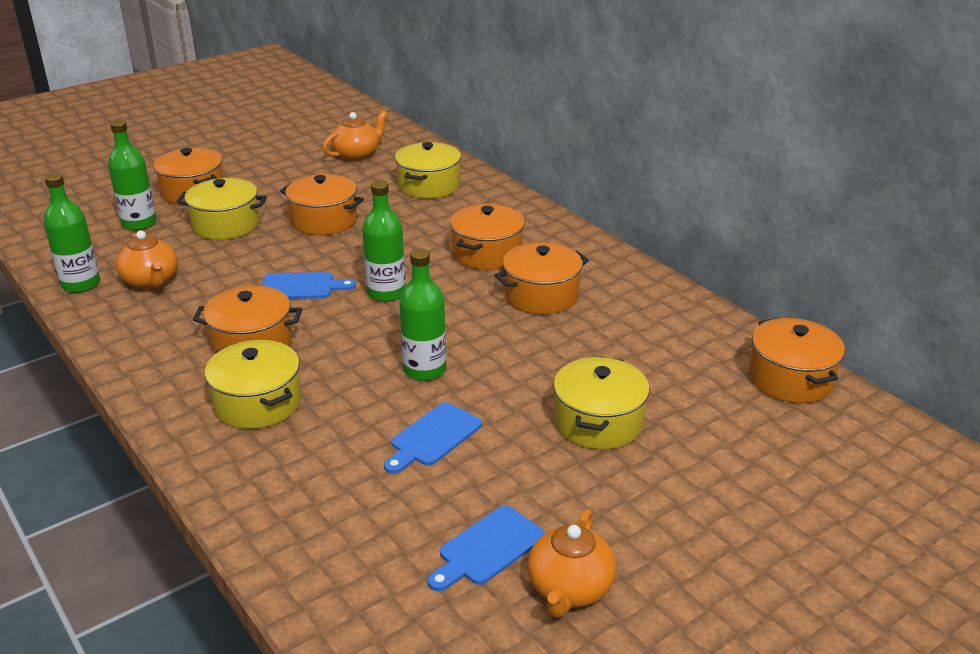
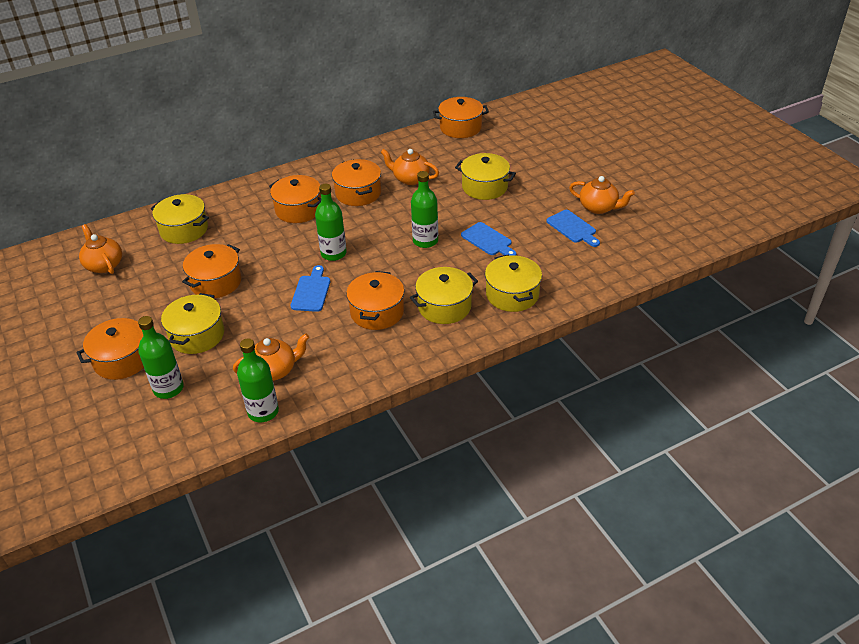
camera: 80 degrees left, 10 degrees up
none -> orange teapot [381,149,439,185]
none -> yellow pot [485,255,542,312]

